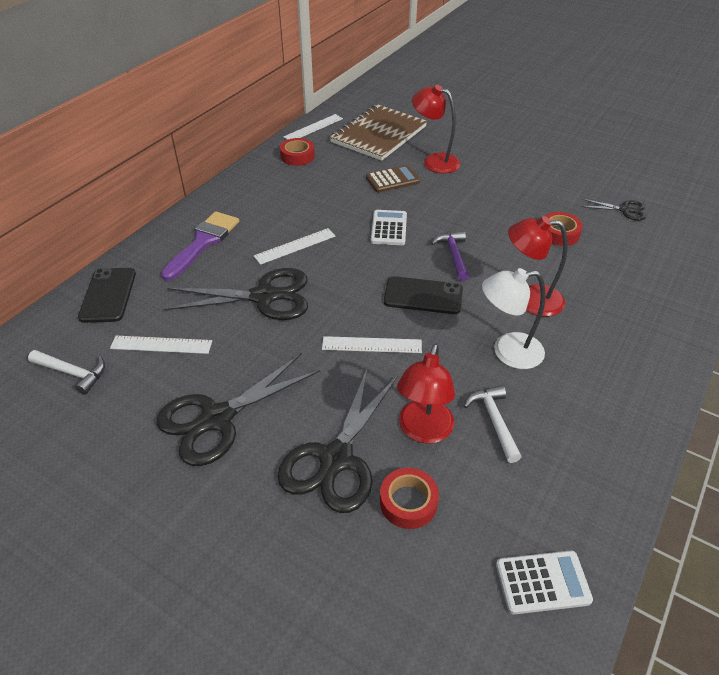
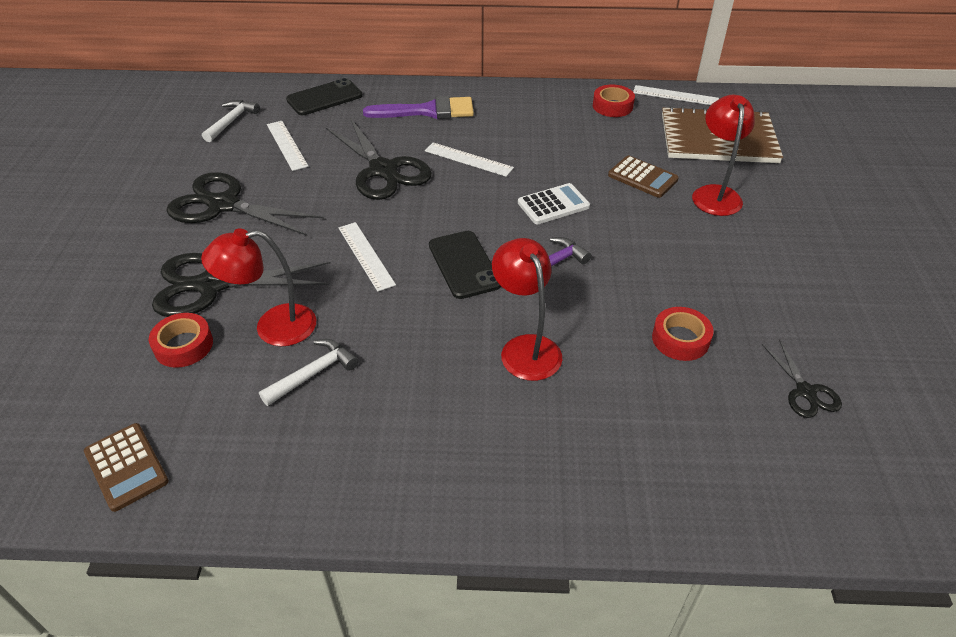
camera: 60 degrees right, 0 degrees up
white hammer [28,350,105,395] -> white hammer turned 150 degrees counterclockwise [202,100,260,142]
white lamp [482,268,545,369] -> none
white calculator [496,551,593,615] -> brown calculator [84,423,169,512]

